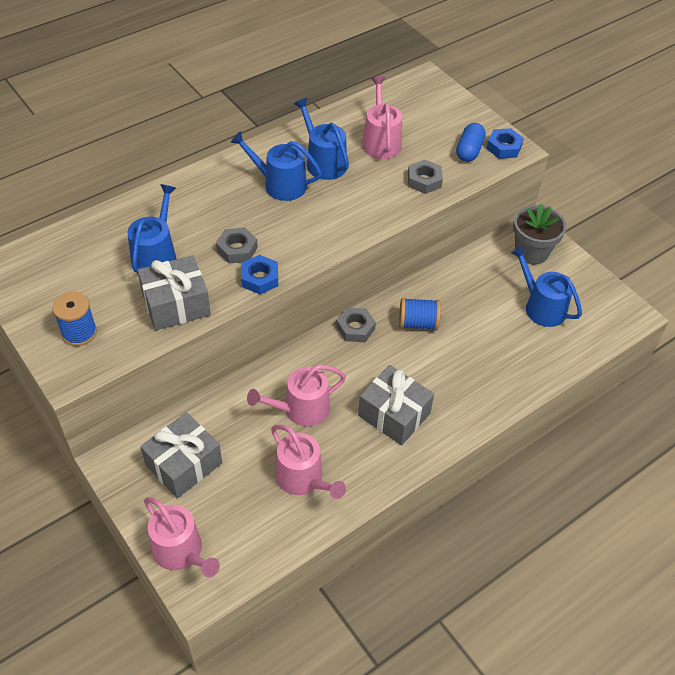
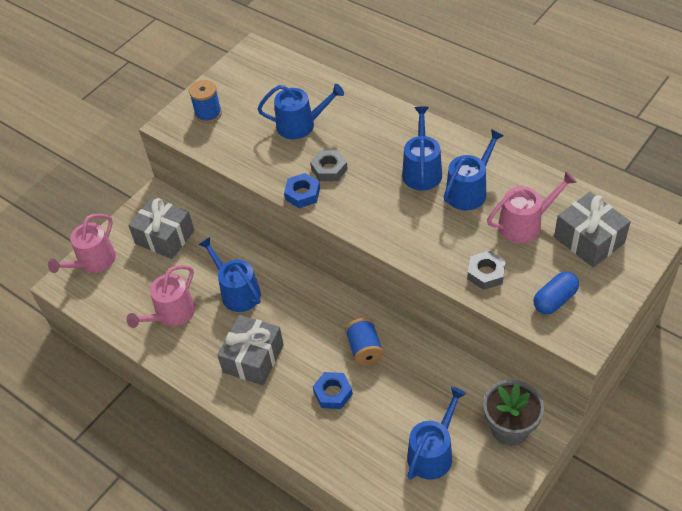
camera: 80 degrees right, 0 degrees up
grey gift [137,255,211,330] -> grey gift moved to [554,192,631,267]
pink watering can [247,365,346,427] -> blue watering can [199,237,261,312]
grey nut [337,308,376,342] -> none
blue capsule [456,123,486,162] -> blue capsule turned 45 degrees counterclockwise [534,271,579,314]
blue nut [486,128,524,159] -> blue nut moved to [313,372,353,409]

